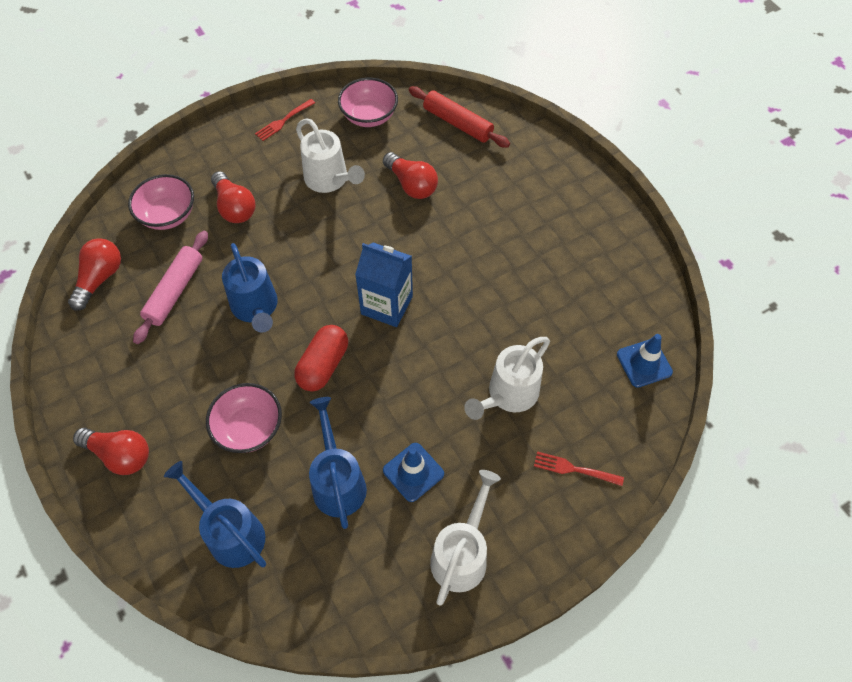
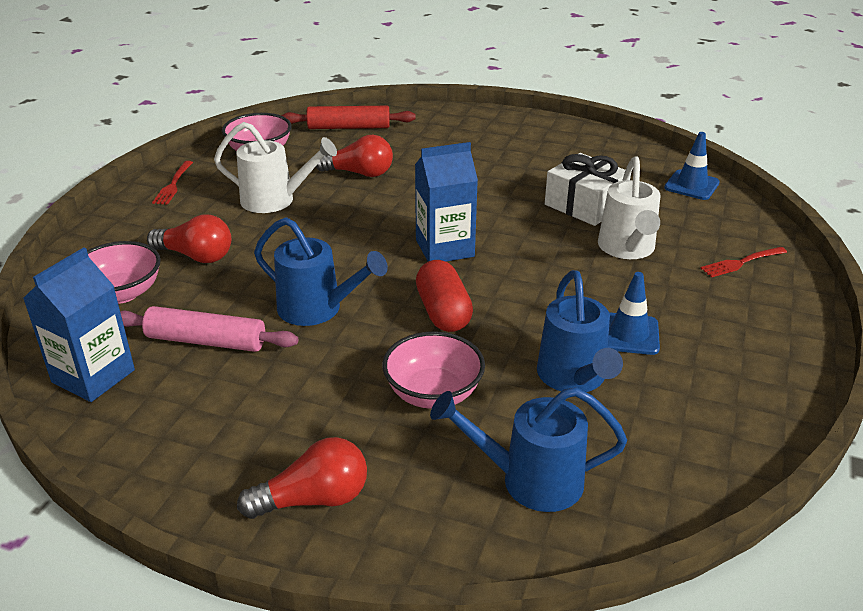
camera: 40 degrees left, 25 degrees down
red light bulb [68,238,121,311] -> blue carton [23,247,135,402]
pink rolling pin [133,231,208,344] -> pink rolling pin turned 60 degrees counterclockwise [120,306,298,352]
blue watering can [309,397,367,529] -> blue watering can turned 135 degrees counterclockwise [537,270,623,392]
white watering can [430,470,501,605] -> none
none -> white gift [545,153,631,226]

